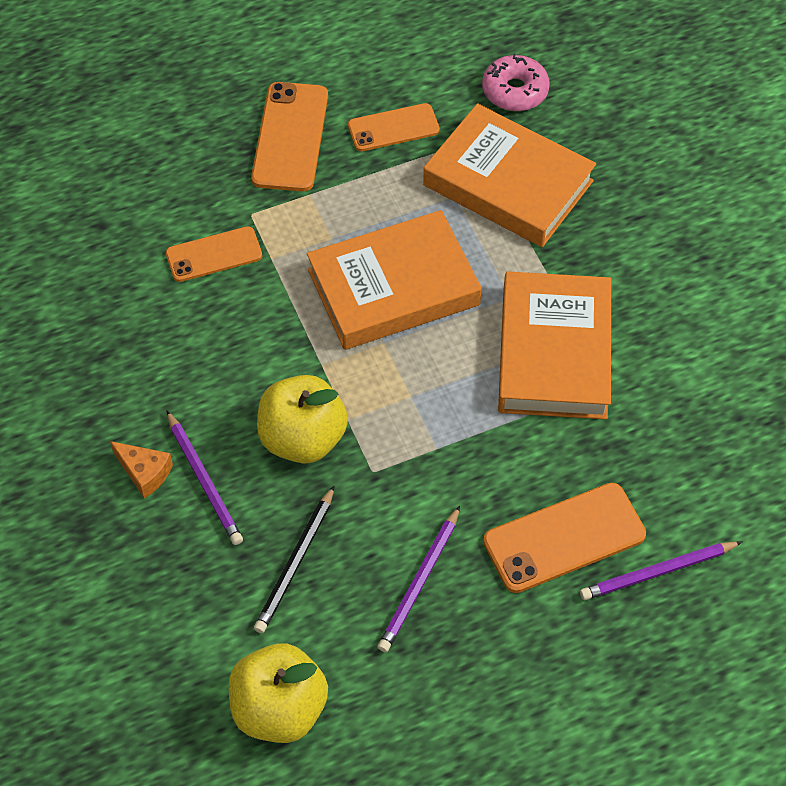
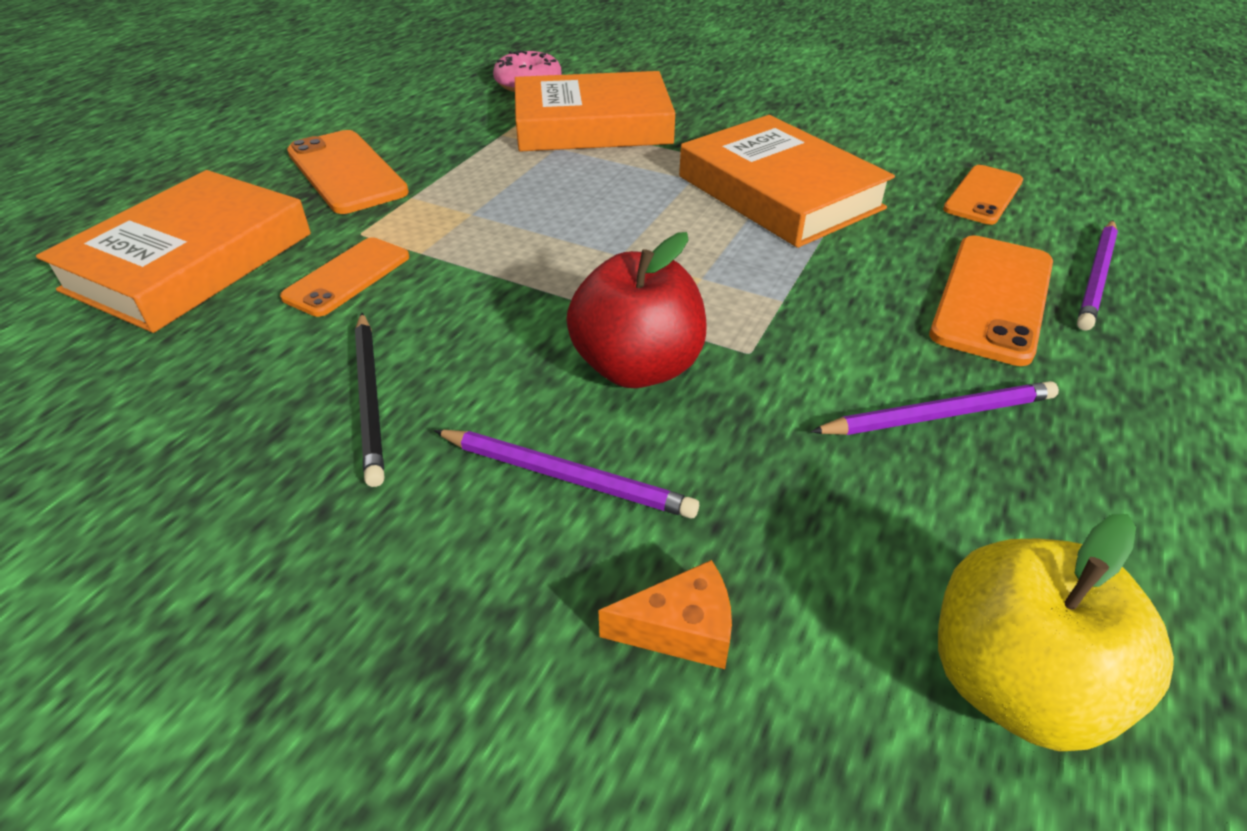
camera: 40 degrees left, 15 degrees down
orange cheese [110,441,173,498] -> orange cheese moved to [598,560,732,669]
black pencil [254,486,334,633] -> black pencil moved to [355,313,384,487]
yellow apple [257,375,348,464] -> red apple [566,232,707,388]
orange book [307,210,482,350] -> orange book moved to [36,170,311,333]
orange phone [348,103,440,151] -> orange phone moved to [943,165,1023,225]
purple pencil [378,506,460,652] -> purple pencil turned 90 degrees counterclockwise [810,381,1059,435]

